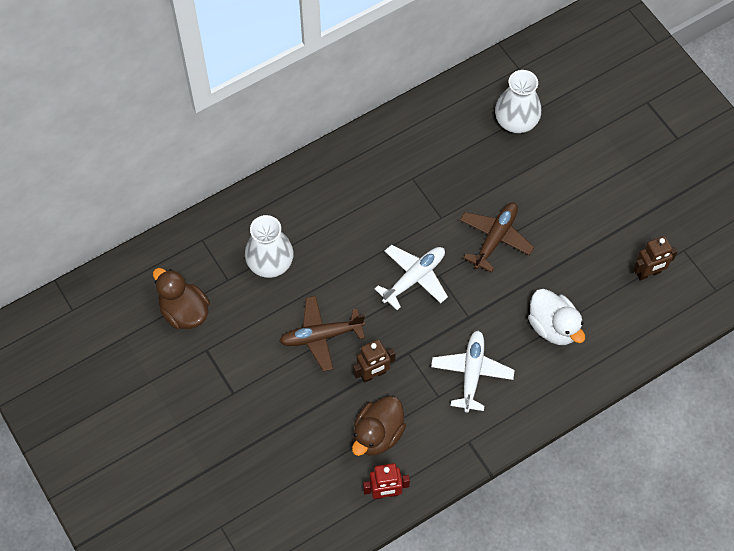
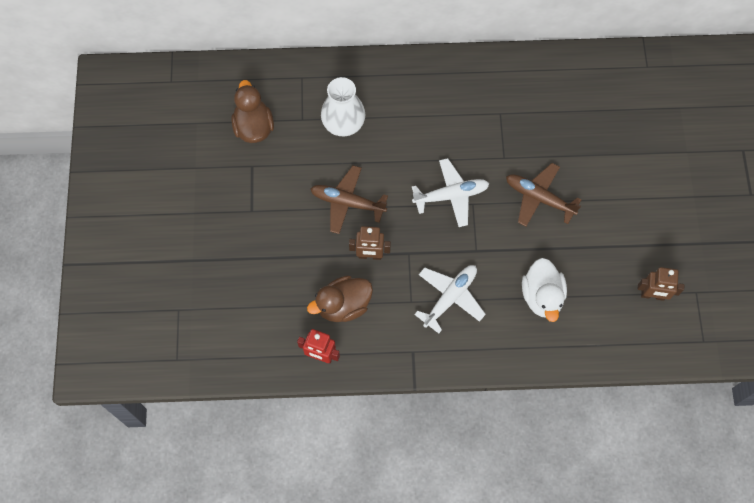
camera: 30 degrees right, 5 degrees up
brown plane [460,202,534,273] -> brown plane turned 120 degrees counterclockwise [506,163,582,226]
white vase [495,70,541,133] -> none

